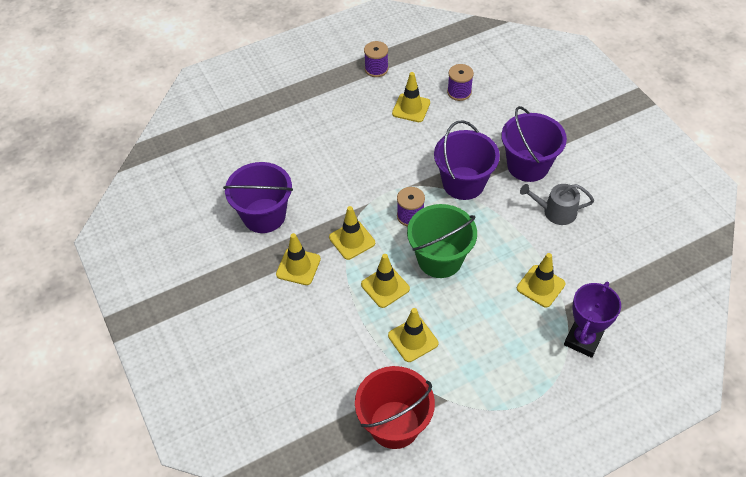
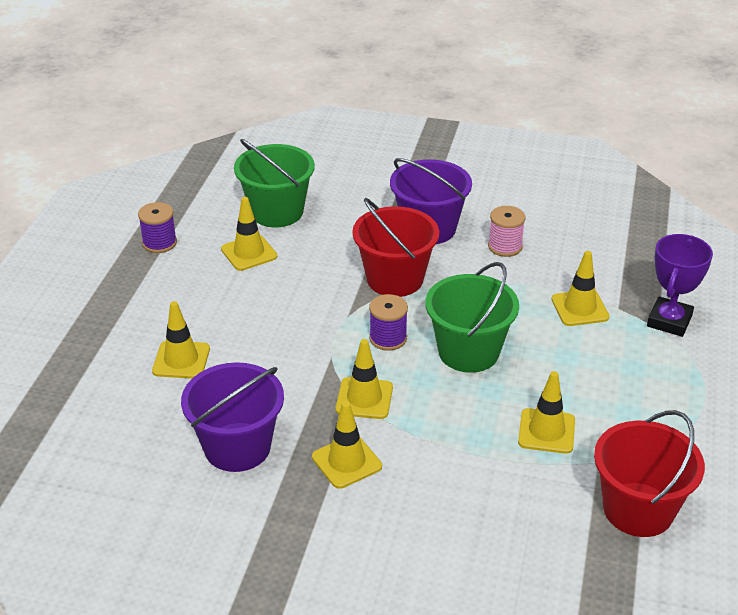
camera: 50 degrees left, 15 degrees down
yellow traffic cone [361,254,410,308] -> yellow traffic cone moved to [152,301,210,379]
purple bucket [434,120,500,200] -> red bucket [352,198,439,297]
purple spool [447,64,474,101] -> green bucket [234,139,315,227]
grey watering can [520,184,594,225] -> pink spool [488,206,526,257]
purple trophy [564,281,621,358] -> purple trophy turned 45 degrees clockwise [647,234,713,337]

